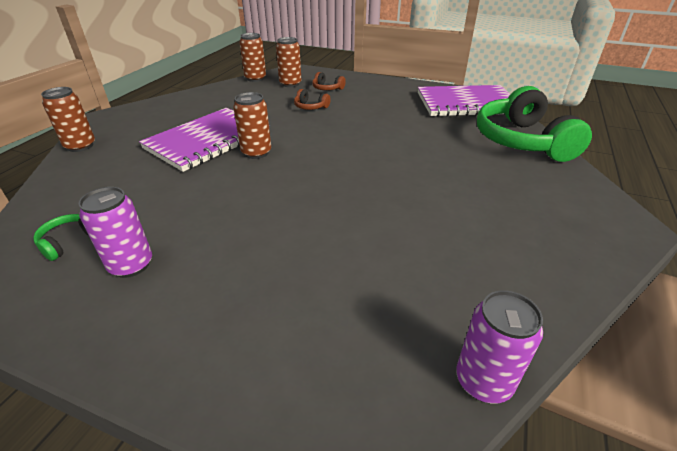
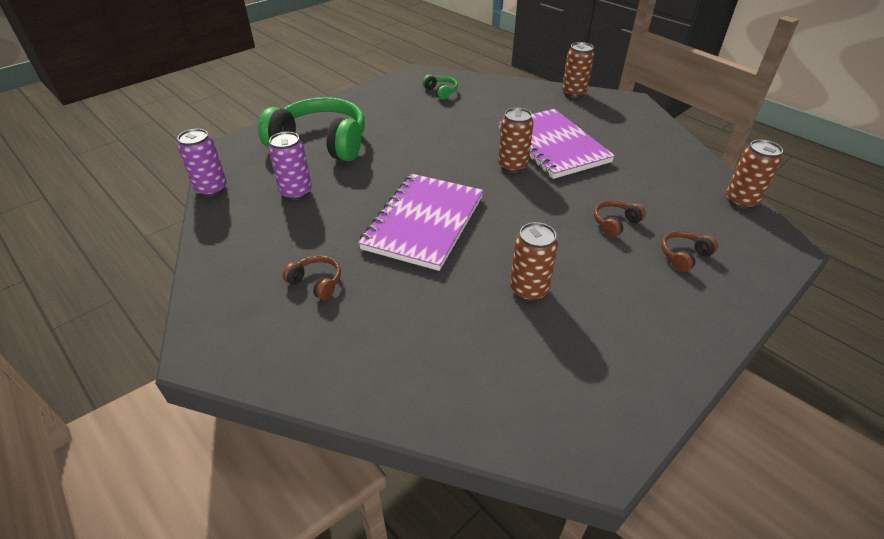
camera: 115 degrees right, 5 degrees up
purple can [79,187,152,278] -> purple can moved to [268,132,312,200]
brown can [276,37,301,87] -> brown can moved to [510,222,558,301]
purple notebook [418,85,510,117] -> purple notebook moved to [358,174,484,271]
green headphones [477,86,592,162] -> green headphones moved to [258,97,365,161]
none -> brown headphones [282,255,341,300]

